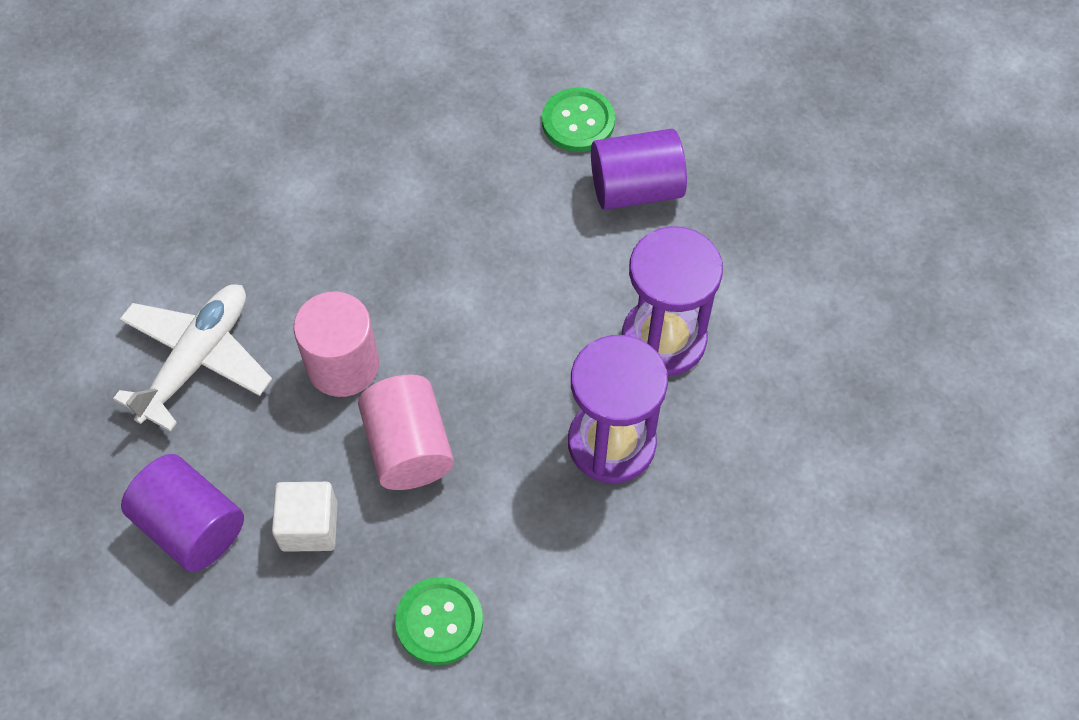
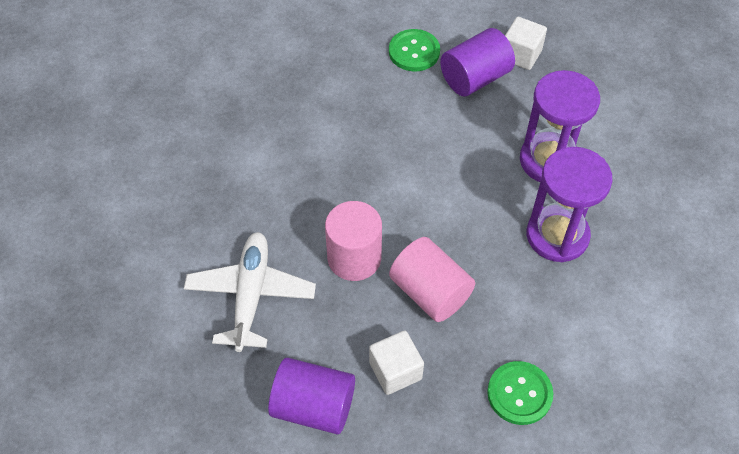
camera: 25 degrees left, 5 degrees down
none -> white cube [505,17,547,70]

